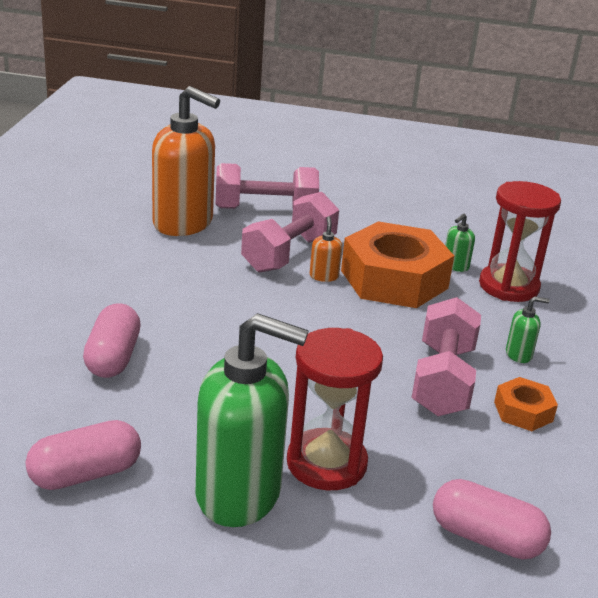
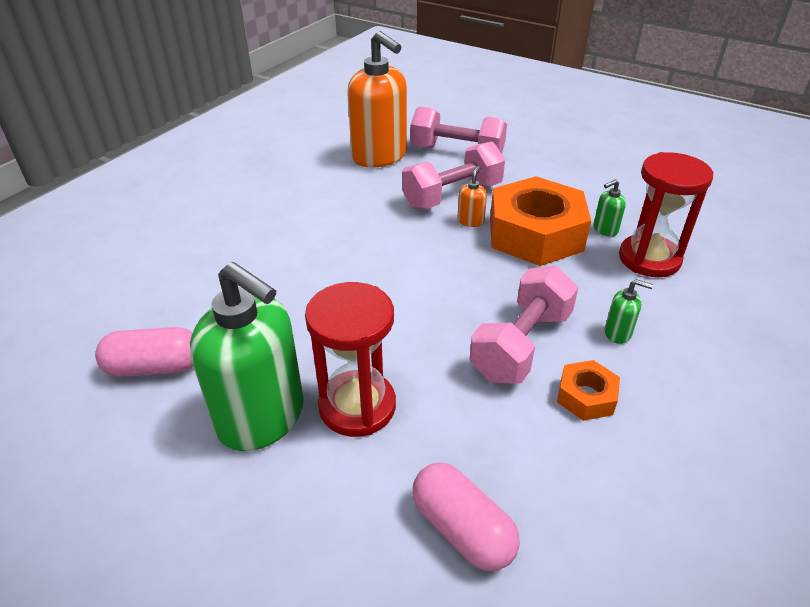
camera: 25 degrees right, 10 degrees up
pink capsule [83,303,141,378] -> none

